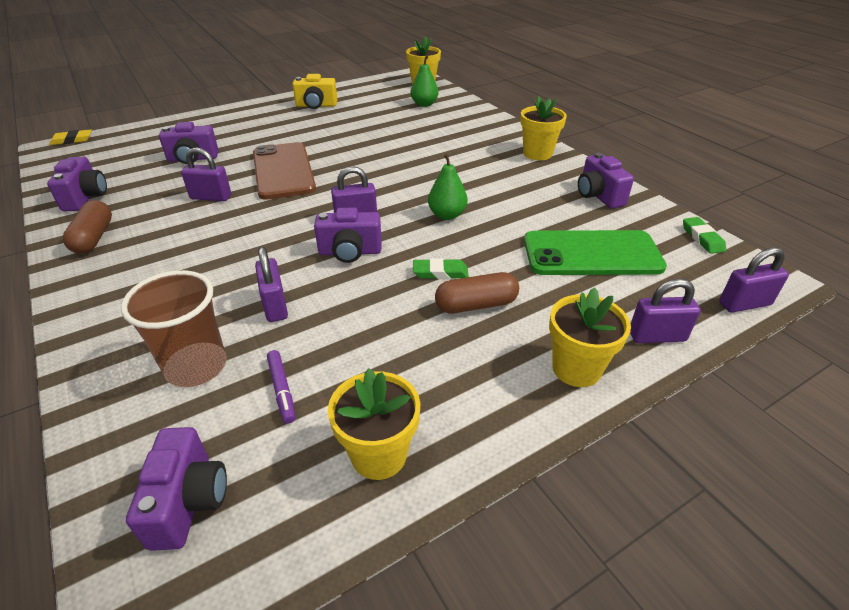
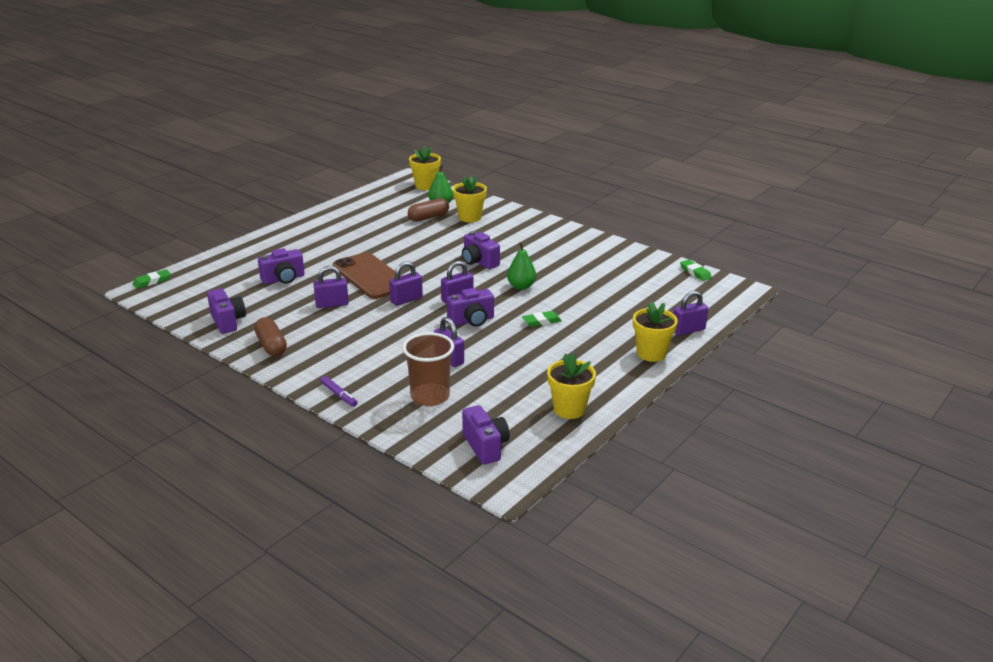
camera: 20 degrees left, 10 degrees down
yellow eraser [50,129,92,145] -> green eraser [133,269,171,289]
purple marker [267,350,295,424] -> purple marker moved to [320,376,358,407]
yellow camera [292,74,337,109] -> none
brown capsule [435,272,519,313] -> brown capsule moved to [408,198,449,222]
yellow flower pot [520,96,567,160] -> yellow flower pot moved to [453,176,487,222]
green phone [524,230,667,275] -> none
purple camera [578,153,634,209] -> purple camera moved to [462,231,500,269]
purple padlock [719,247,789,313] -> purple padlock moved to [389,262,423,306]

